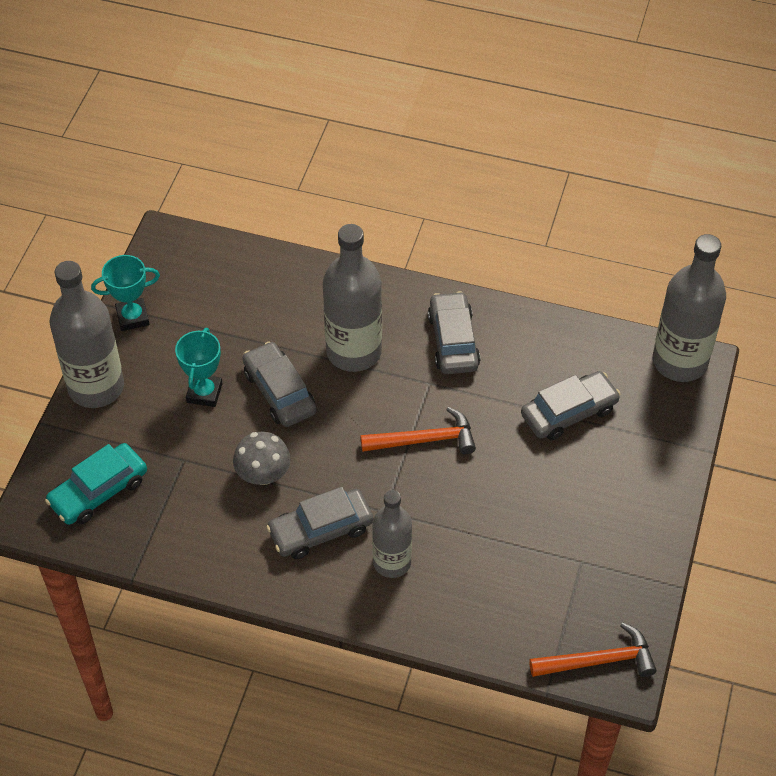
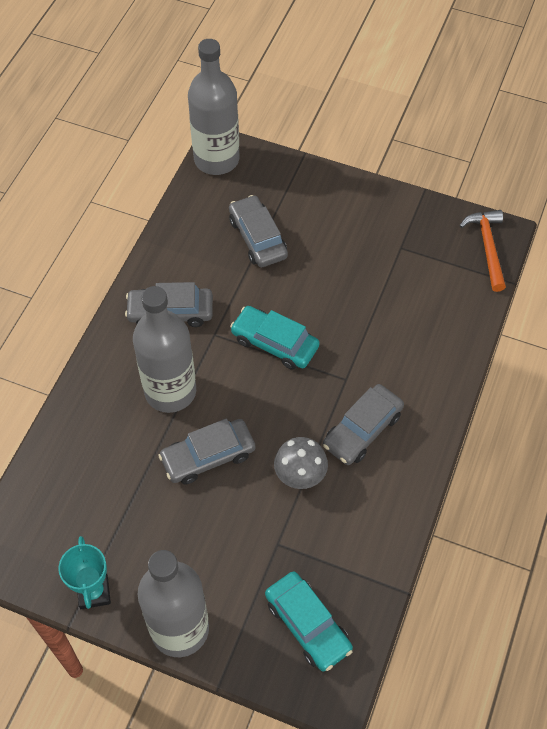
camera: 85 degrees left, 5 degrees up
turquoise trophy [175,328,223,407] -> none
grey car [266,487,373,559] -> grey car turned 60 degrees clockwise [323,384,404,465]
orange hammer [360,407,476,454] -> turquoise car [230,306,320,370]
grey bottle [372,490,412,578] -> none

